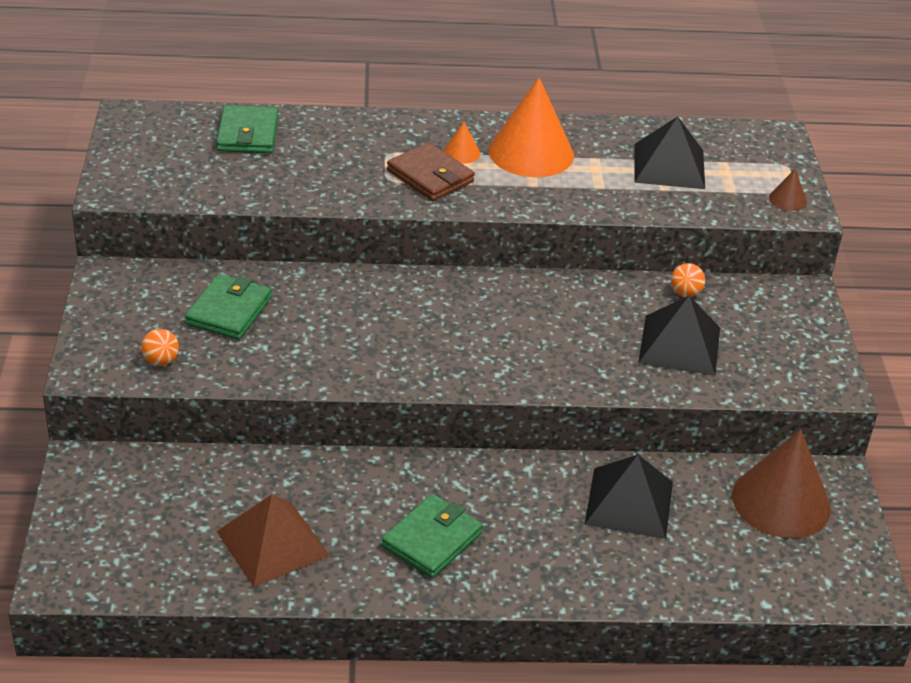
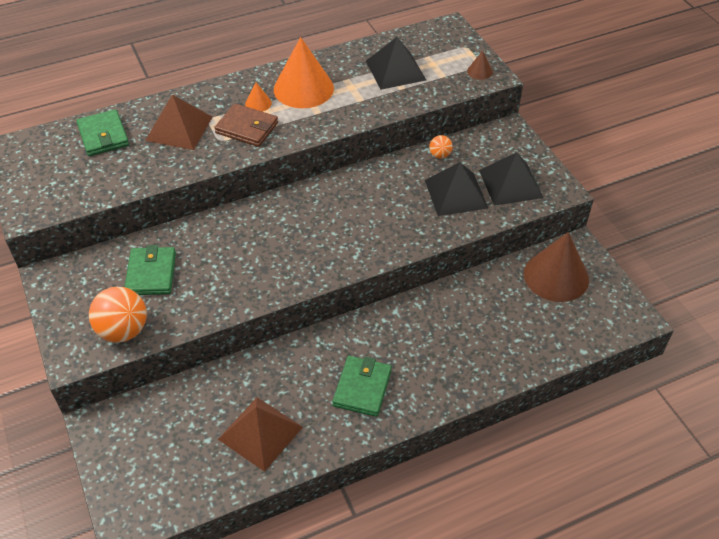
camera: 20 degrees left, 10 degrees up
orange ball [141,329,179,366] -> orange ball [89,287,147,343], size x2.00
black pyramid [584,455,673,539] -> black pyramid moved to [479,152,544,206]
none -> brown pyramid [145,95,213,150]

